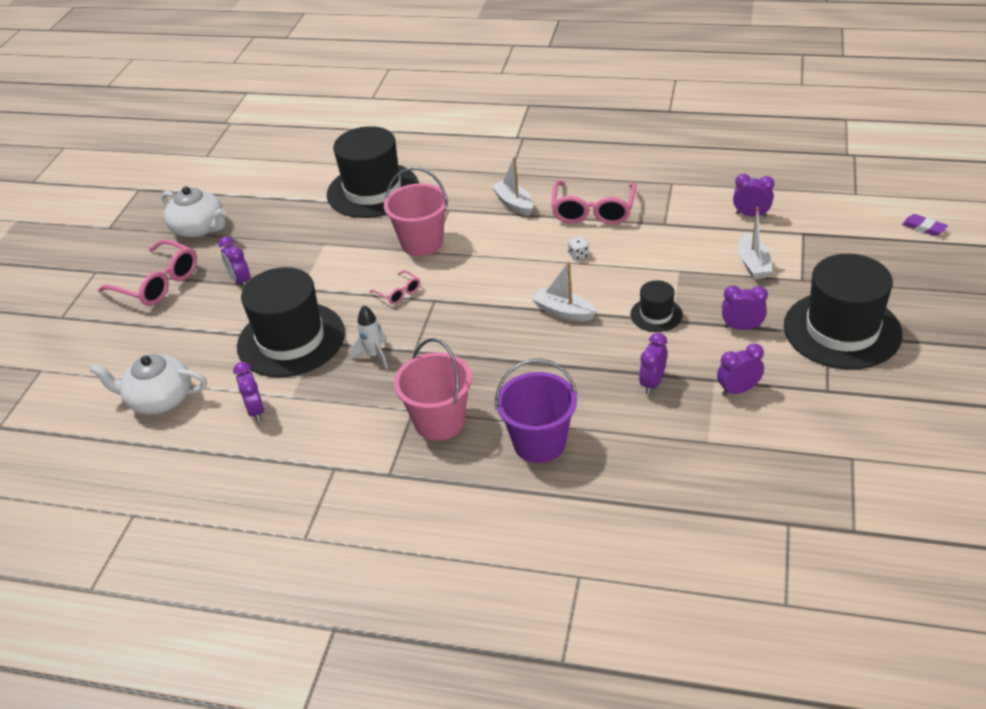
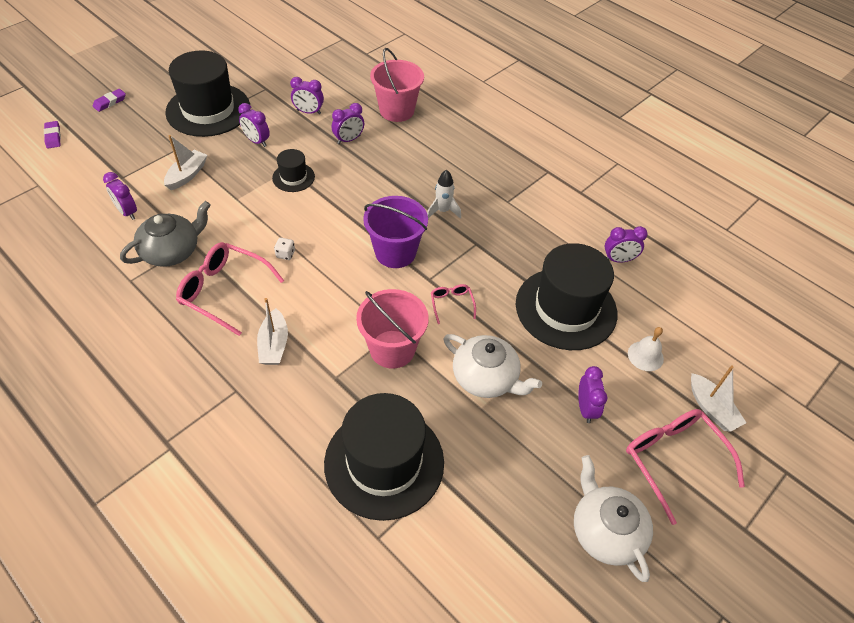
camera: 155 degrees left, 10 degrees up
white teapot [90,354,207,414] -> white teapot moved to [444,334,542,398]
purple clock [233,362,264,422] -> purple clock turned 105 degrees counterclockwise [605,226,647,263]
white rocket [350,305,388,369] -> white rocket moved to [427,169,461,219]
pink bucket [394,338,472,441] -> pink bucket moved to [370,48,424,122]
purple bucket [495,359,577,463] -> purple bucket moved to [363,196,428,268]
white boat [532,262,597,321] -> white boat moved to [691,366,747,432]
pink glasses [551,181,636,225] -> pink glasses turned 105 degrees counterclockwise [176,242,284,336]
none -> purple eraser [93,89,126,112]
none -> grey teapot [120,201,211,267]
none -> white bell [628,327,664,371]

